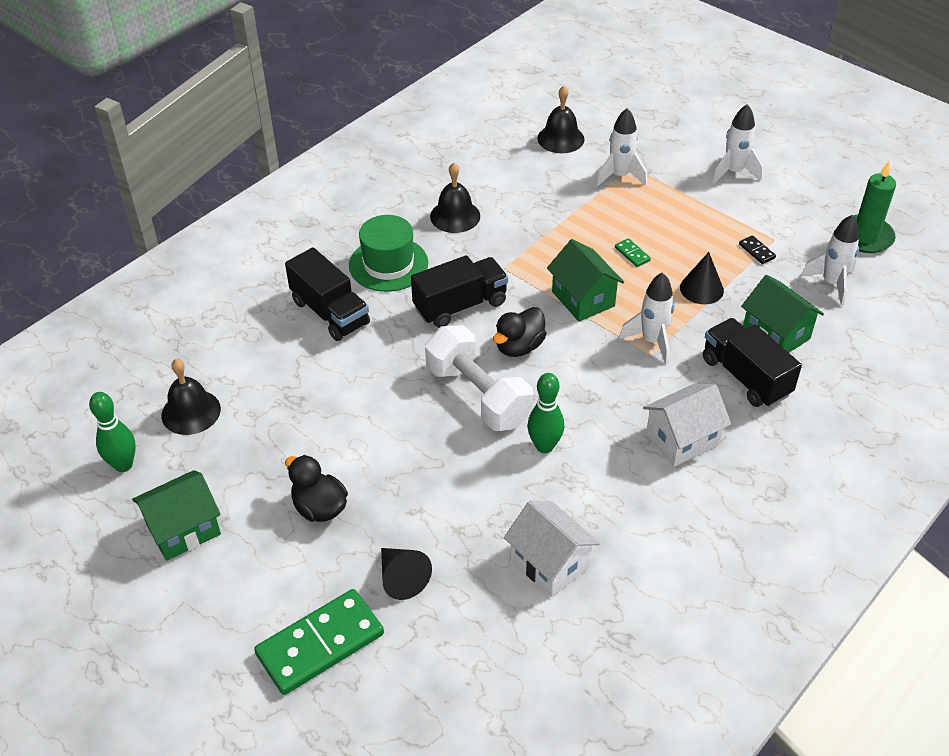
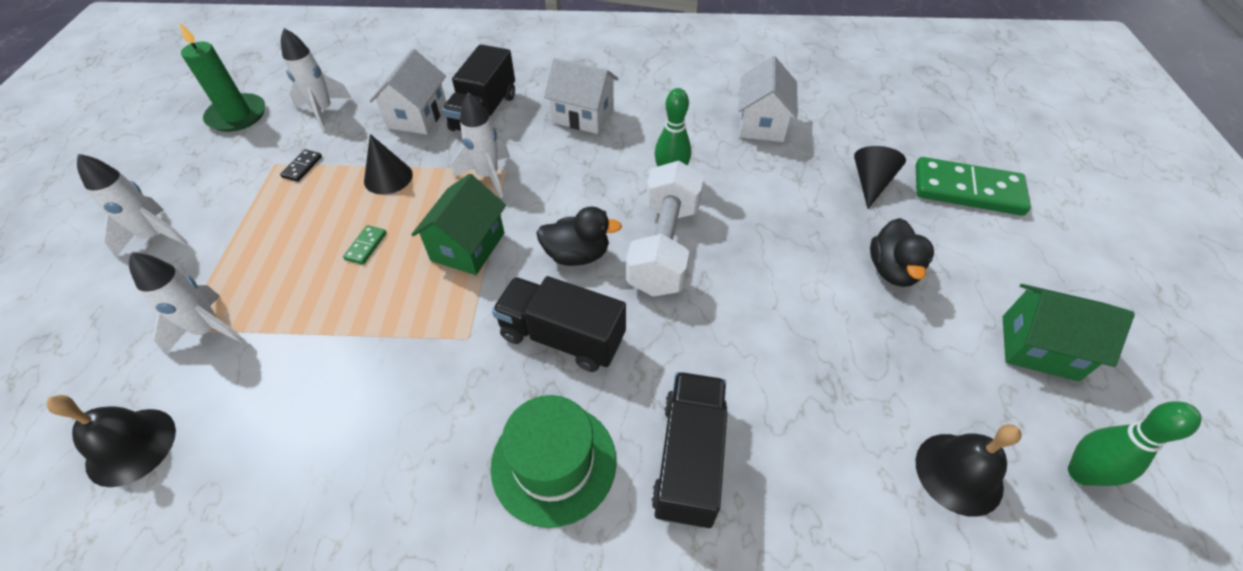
camera: 130 degrees left, 5 degrees up
black bell [430,163,480,233] -> none
green house [741,275,824,353] -> white house [370,49,446,135]

